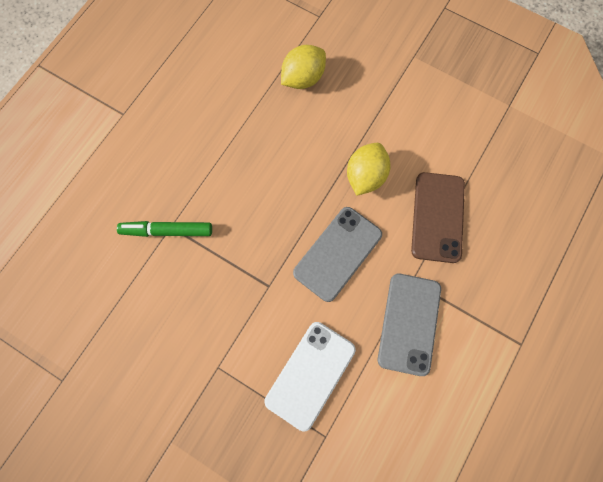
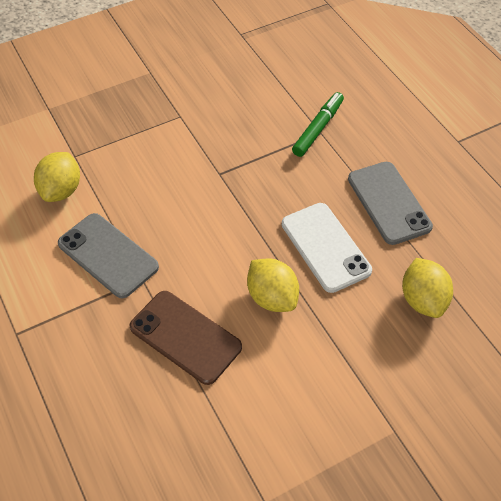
camera: 120 degrees right, 20 degrees down
white phone [265,322,356,431] -> white phone moved to [282,203,372,293]
grey phone [293,207,382,302] -> grey phone moved to [348,162,433,245]
none -> yellow lemon [34,152,80,202]

